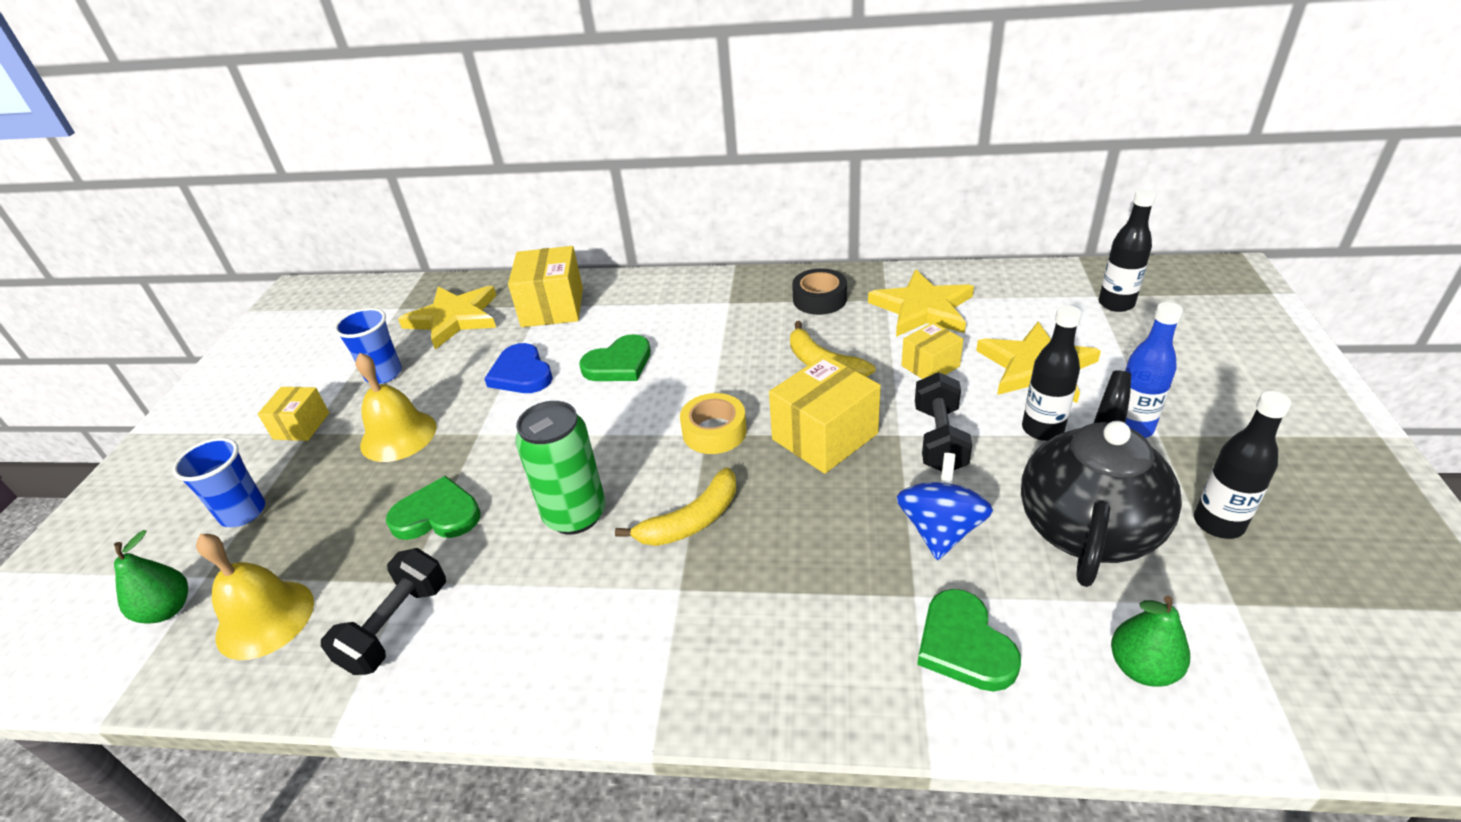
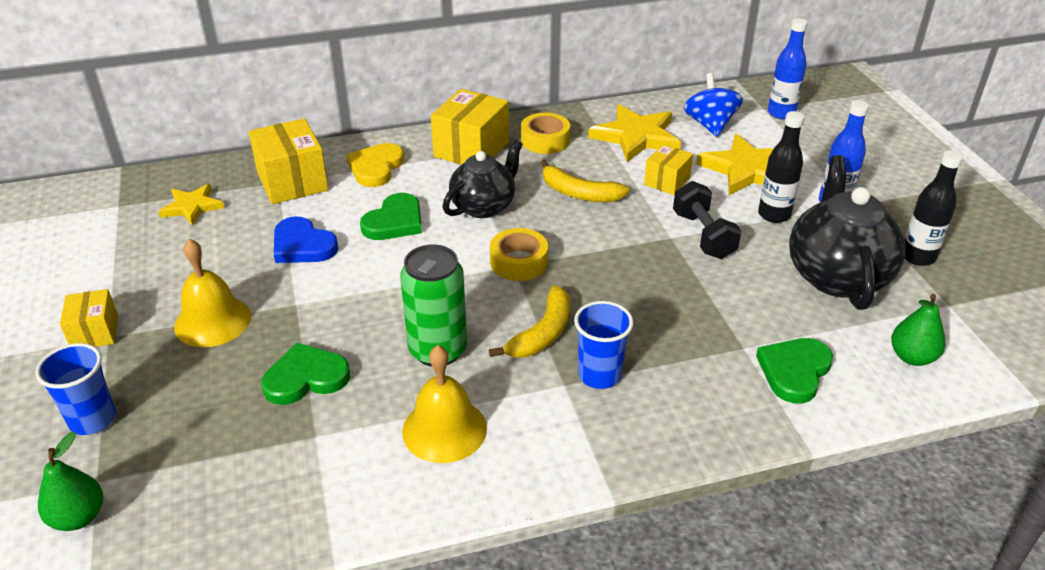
camera: 25 degrees left, 0 degrees up
yellow bell [196,534,314,660] -> yellow bell moved to [402,345,487,463]
black dumbbell [321,548,446,675] -> none
blue cup [334,308,402,384] -> blue cup moved to [574,301,634,389]
yellow star [398,286,497,349] -> yellow star [158,184,224,226], size x0.61
yellow box [769,355,881,474] -> yellow box moved to [431,89,509,165]
black tape [792,269,847,315] -> yellow tape [521,113,570,154]
blue spinning top [896,453,993,560] -> blue spinning top moved to [684,73,743,137]
green heart [917,589,1021,692] -> green heart turned 75 degrees clockwise [756,338,833,403]
black bottle [1099,189,1156,312] -> blue bottle [768,18,808,119]
none -> yellow heart [347,143,404,187]
none -> black teapot [442,140,523,218]

